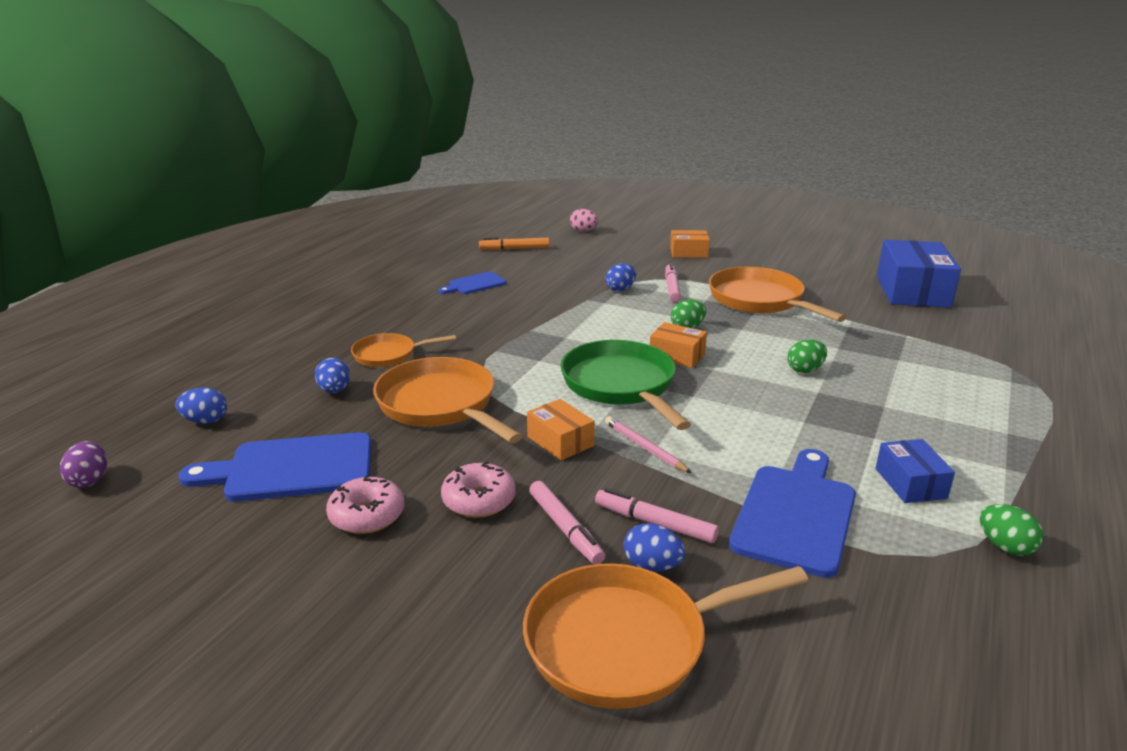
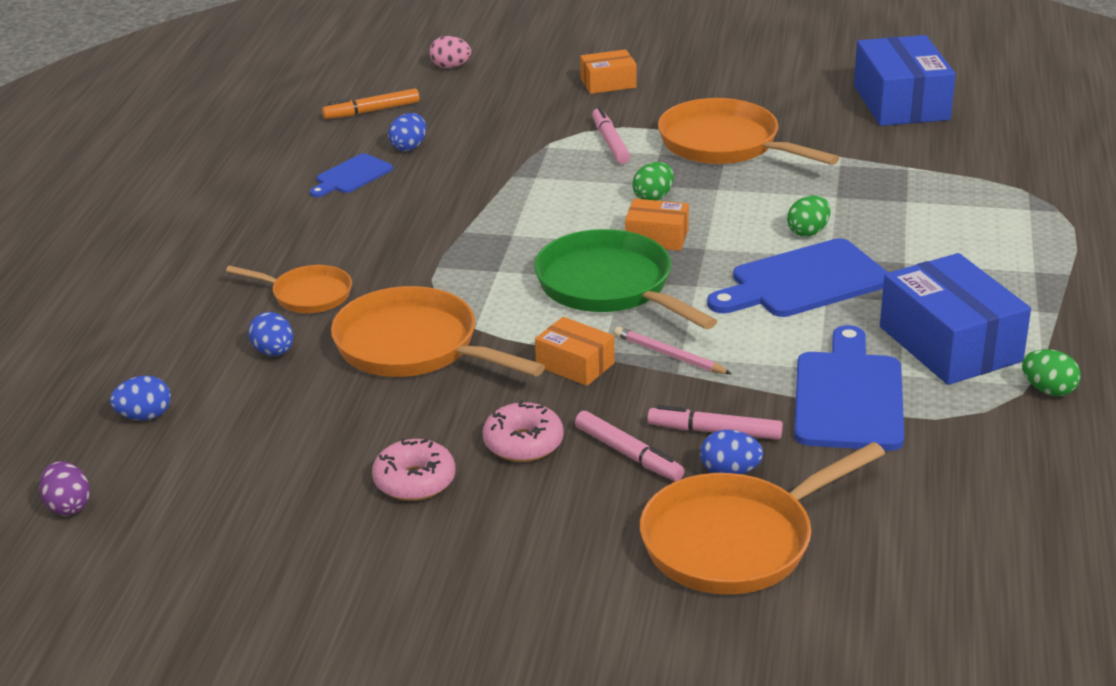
camera: 15 degrees left, 5 degrees up
blue cutting board [179,432,372,501] -> blue cutting board moved to [707,238,888,317]
orange pan [351,333,456,367] -> orange pan turned 135 degrees counterclockwise [226,265,352,313]
blue egg [606,263,636,291] -> blue egg moved to [388,113,426,151]
blue box [876,439,955,503] -> blue box [880,253,1031,385], size x1.89

